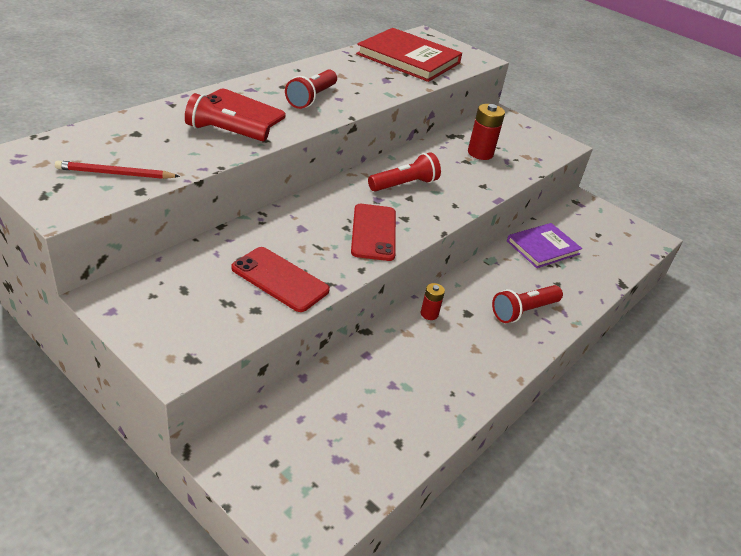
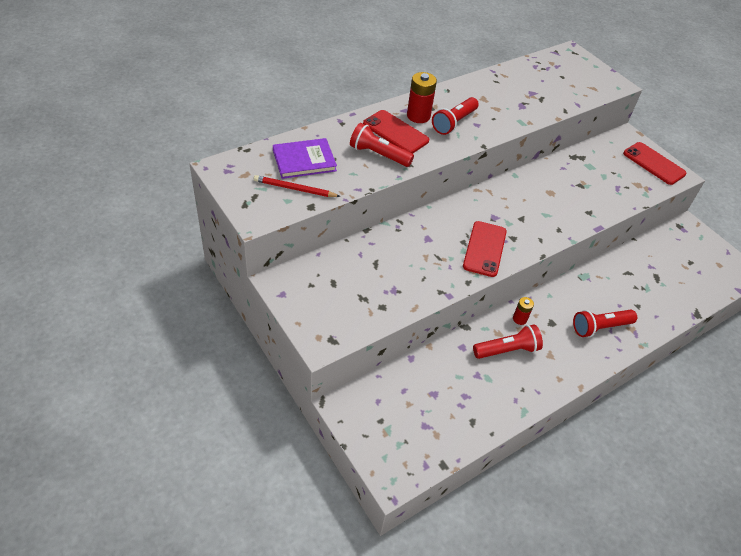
camera: 15 degrees right, 10 degrees up
red phone [231,247,330,312] -> red phone moved to [623,142,687,185]
red book [356,28,462,82] -> none
red flashlight [368,152,441,191] -> red flashlight moved to [473,324,543,359]
red battery [468,104,505,160] -> red battery moved to [407,72,437,123]
purple book [507,223,582,268] -> purple book moved to [273,138,337,179]

